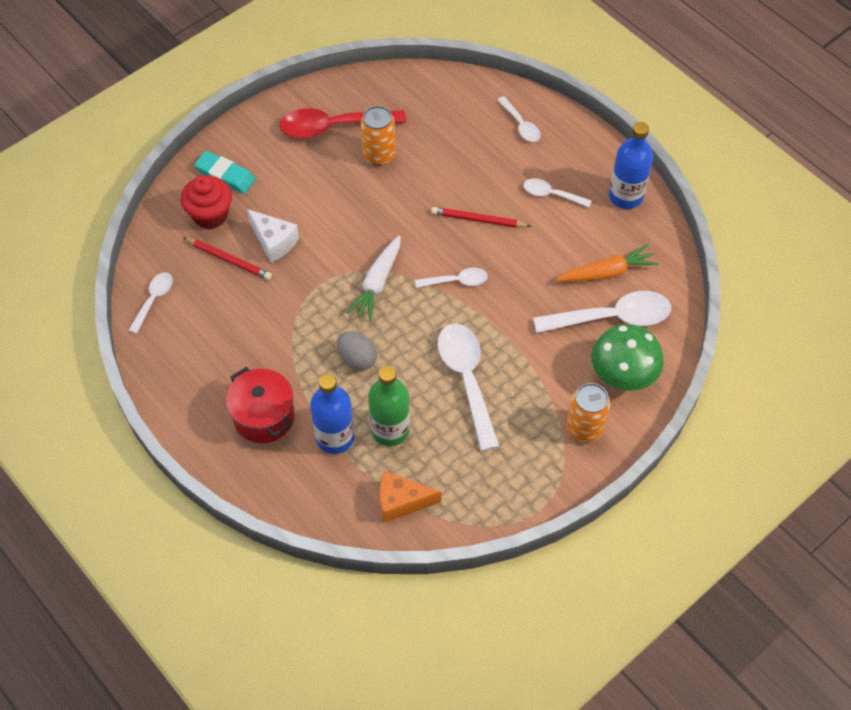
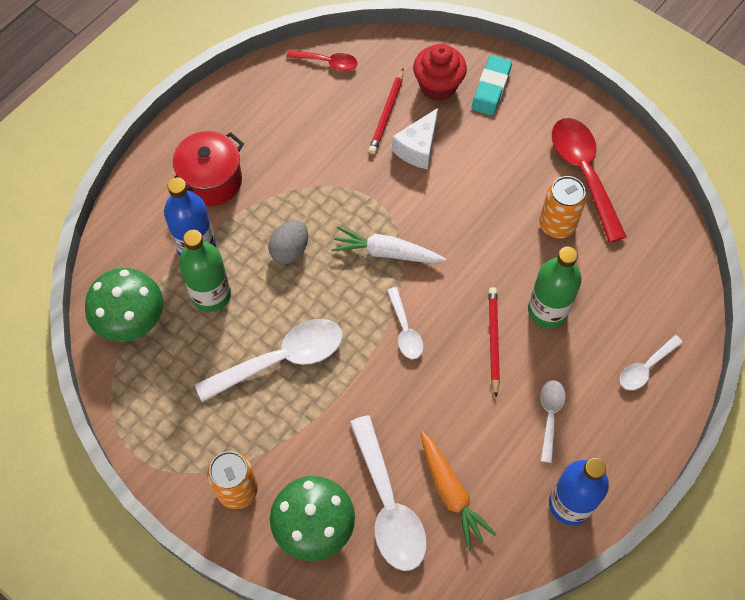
camera: 80 degrees right, 5 degrees up
white spoon [128,272,173,334] -> red spoon [287,50,358,71]
orange cheese [380,471,441,523] -> green mushroom [85,268,163,342]
none -> green bottle [528,247,582,328]

